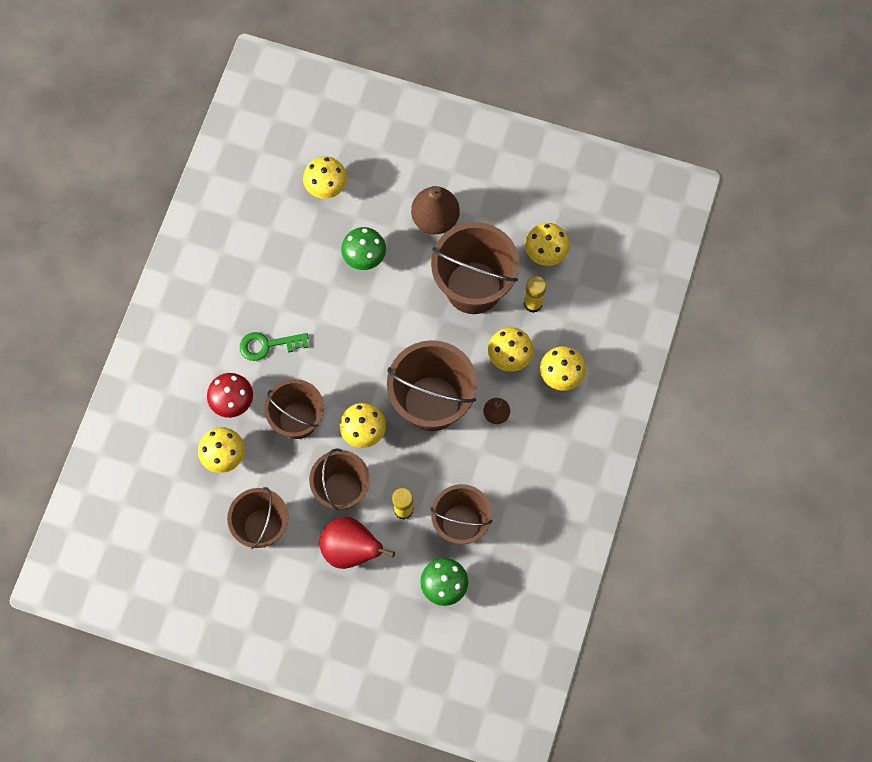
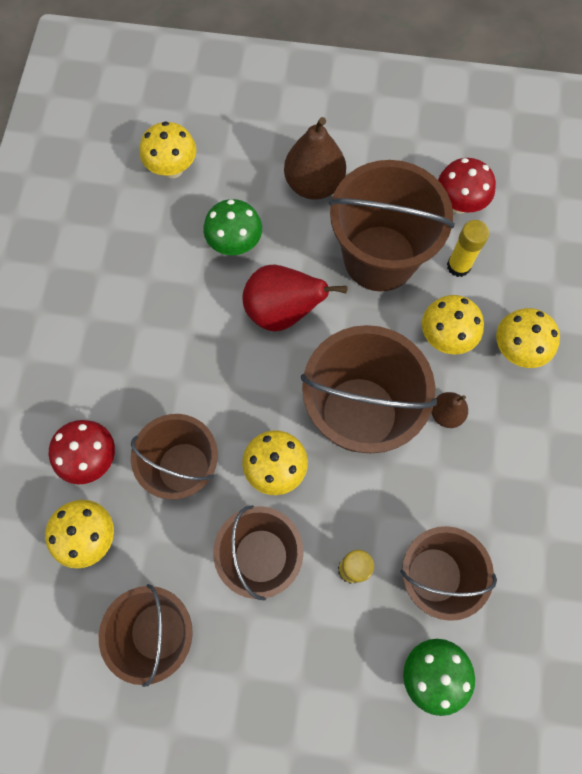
camera: 10 degrees left, 0 degrees up
green key [240,332,309,361] -> none
red pear [319,517,395,569] -> red pear moved to [242,264,347,332]
yellow mushroom [525,223,570,266] -> red mushroom [438,158,496,214]

